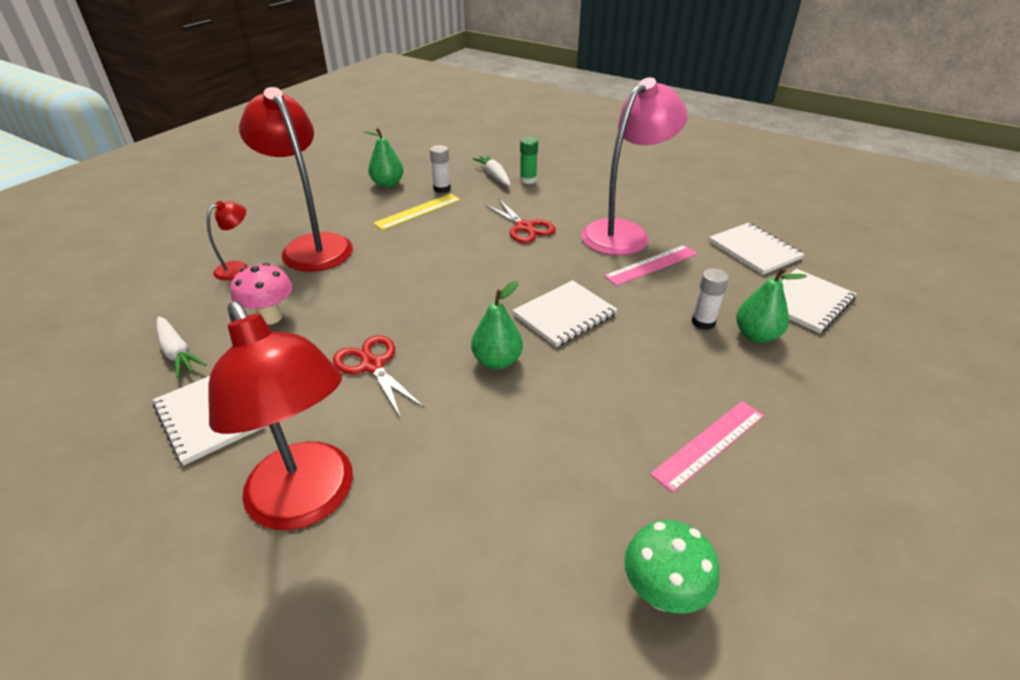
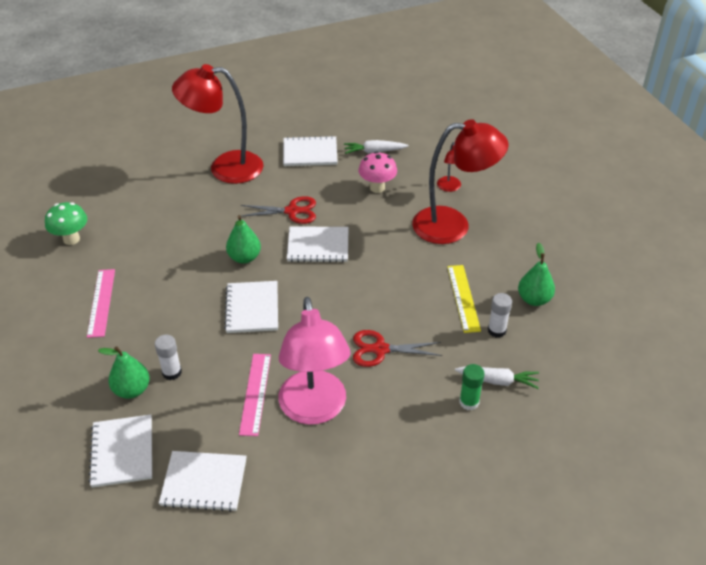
camera: 125 degrees right, 5 degrees up
none -> white notebook [287,226,349,262]

